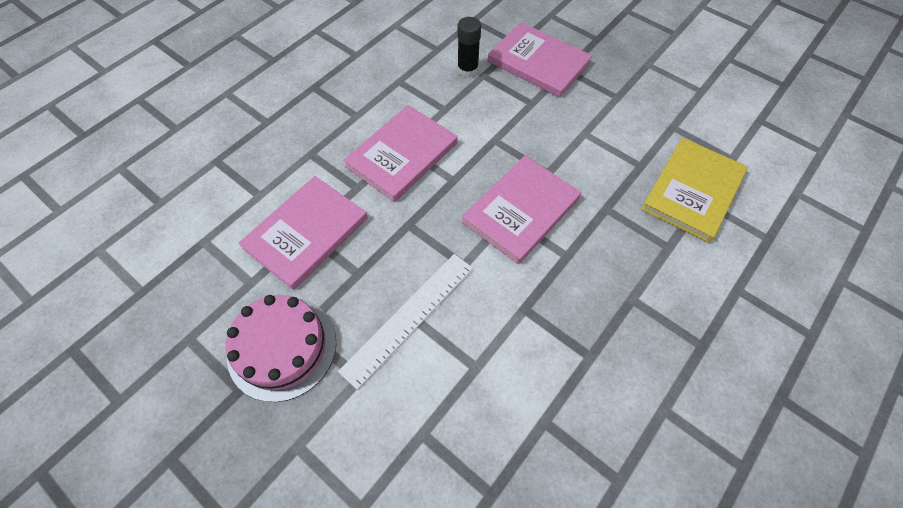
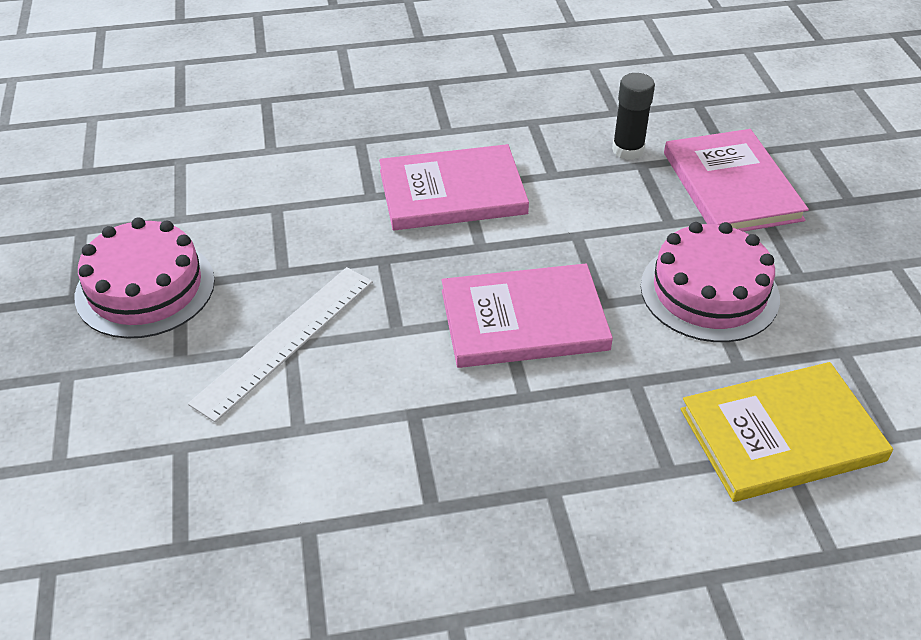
camera: 40 degrees right, 15 degrees down
pink book [239,176,368,290] -> none
white ruler [338,254,473,390] -> white ruler turned 45 degrees counterclockwise [188,267,373,422]
none -> pink cake [641,222,780,342]

